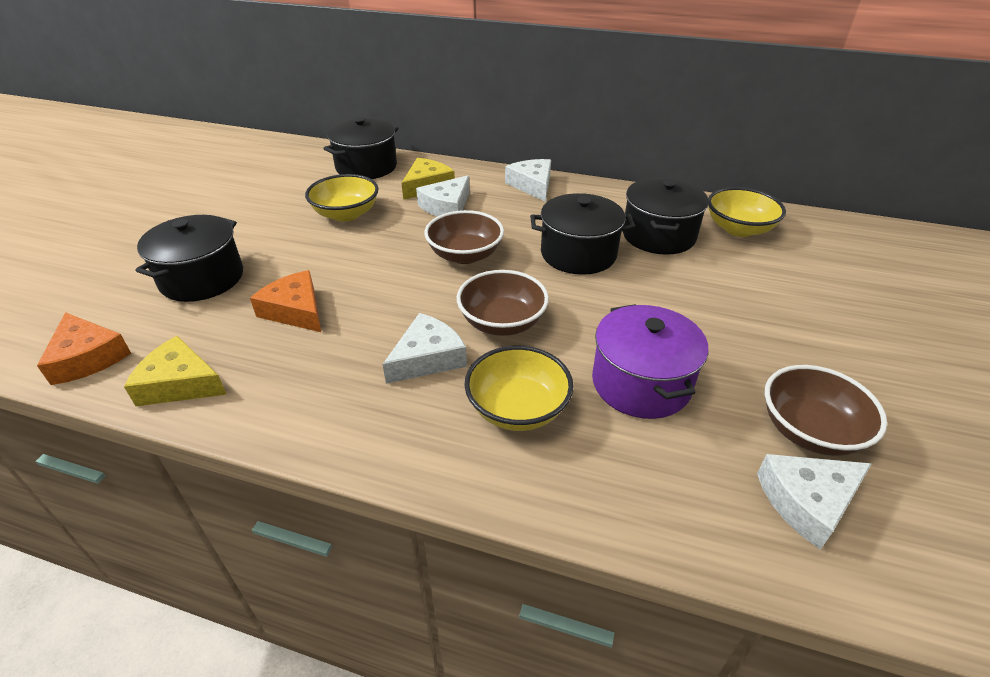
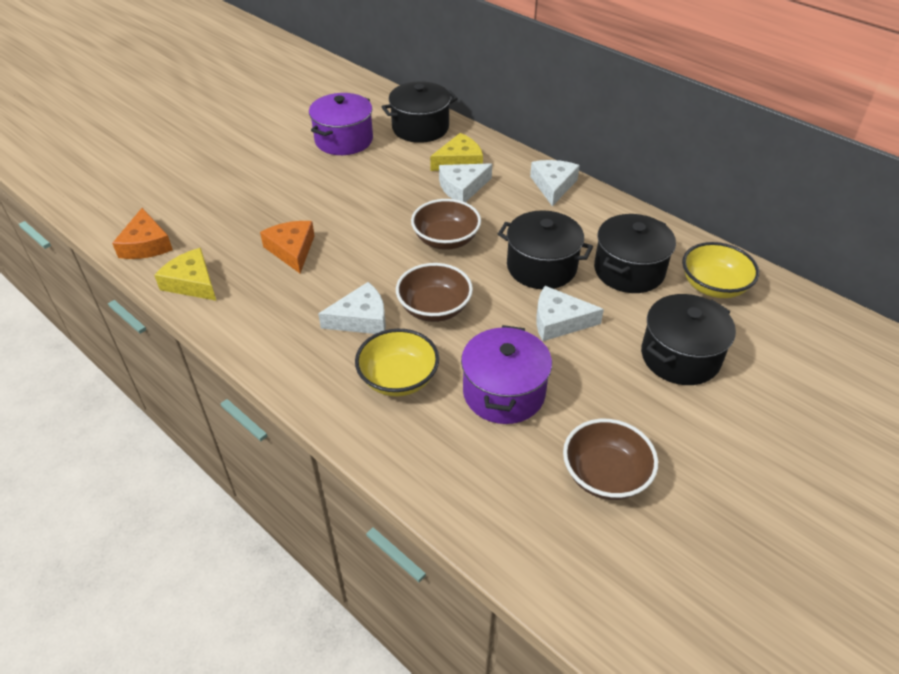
camera: 25 degrees right, 5 degrees up
black pot [135,215,243,302] -> black pot moved to [641,294,736,385]
yellow bowl [305,174,379,222] -> none
white cheese [757,454,872,550] -> white cheese moved to [536,286,604,341]
none -> purple pot [309,93,373,155]

